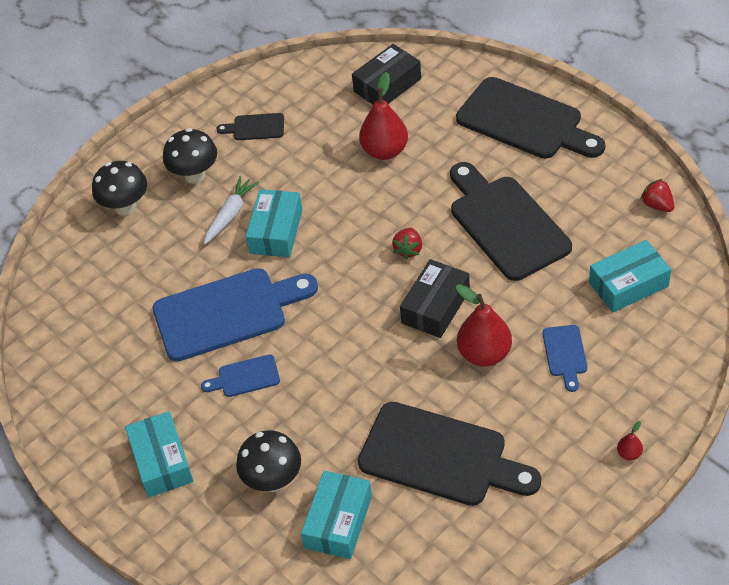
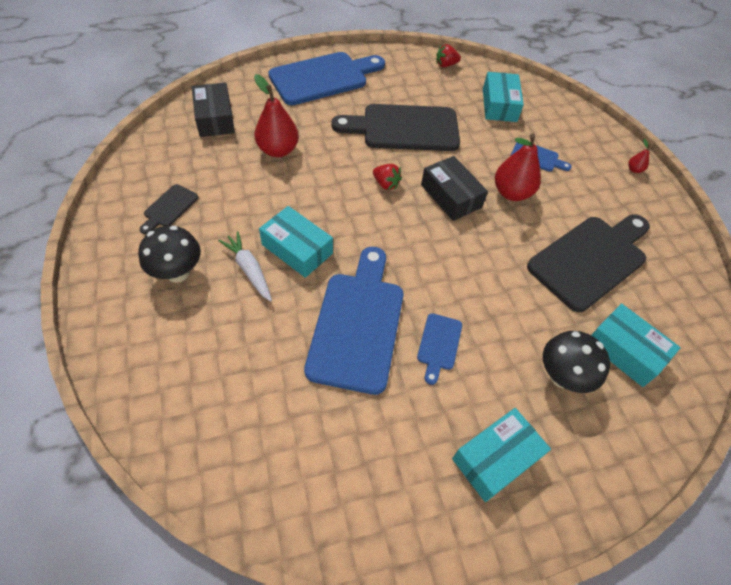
camera: 70 degrees left, 5 degrees up
black mushroom [92,161,147,216] -> none
turquoise box [125,411,193,498] -> turquoise box turned 45 degrees counterclockwise [452,408,551,502]
black cutting board [456,77,605,159] -> blue cutting board [268,52,385,105]

